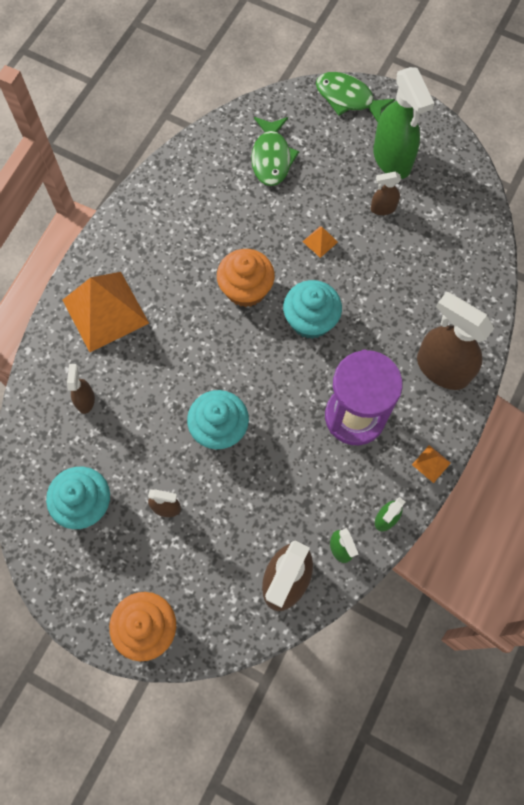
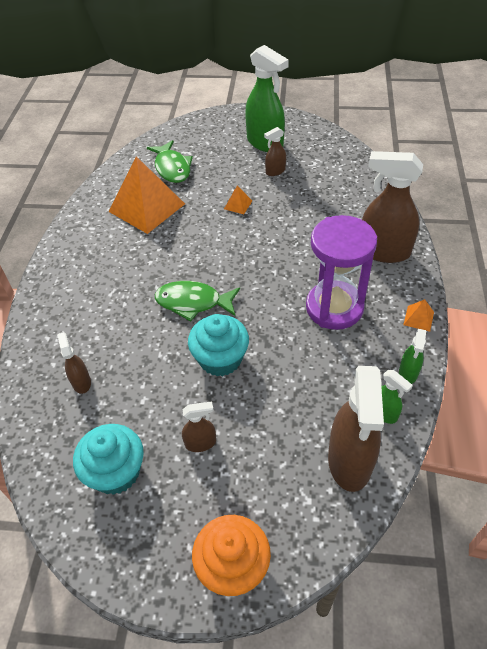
camera: 20 degrees left, 20 degrees down
orange pyramid [63,272,149,352] -> orange pyramid moved to [109,156,185,234]
orange cupcake [217,249,275,307] -> none
turquoise cupcake [283,280,342,339] -> none
green fish [316,72,395,122] -> green fish moved to [155,281,240,322]

